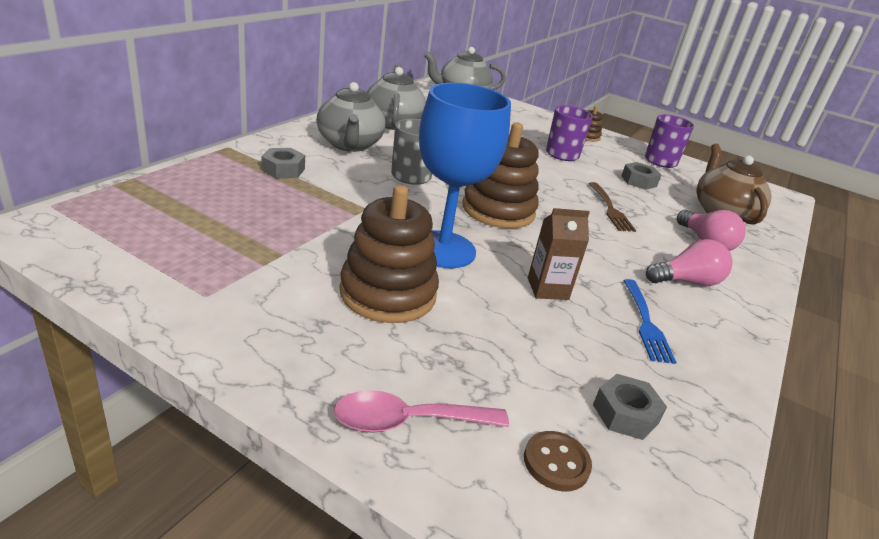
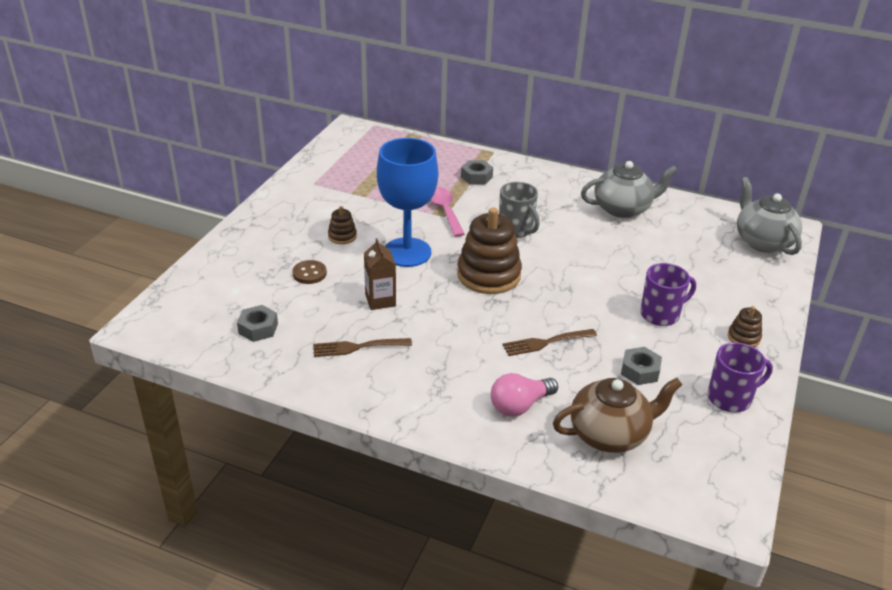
camera: 85 degrees right, 5 degrees up
grey teapot [317,82,386,152] -> none
pink spoon [334,390,509,433] -> pink spoon moved to [430,187,465,237]
brown stacking toy [340,185,439,323] -> brown stacking toy [328,206,357,244], size x0.47
brown button [524,431,592,491] -> brown button moved to [292,260,327,284]
blue fork [623,279,676,364] -> brown fork [313,338,412,357]
pink light bulb [646,239,733,286] -> none

